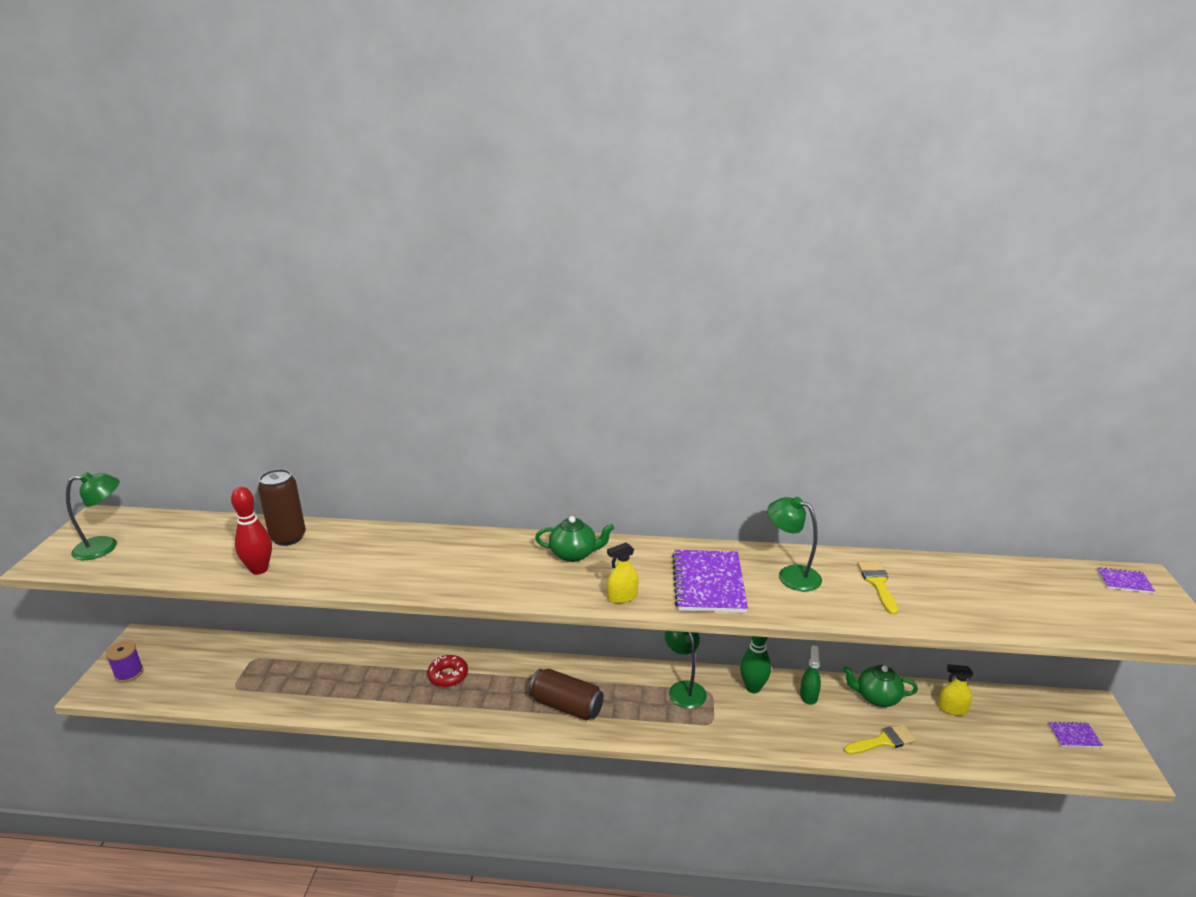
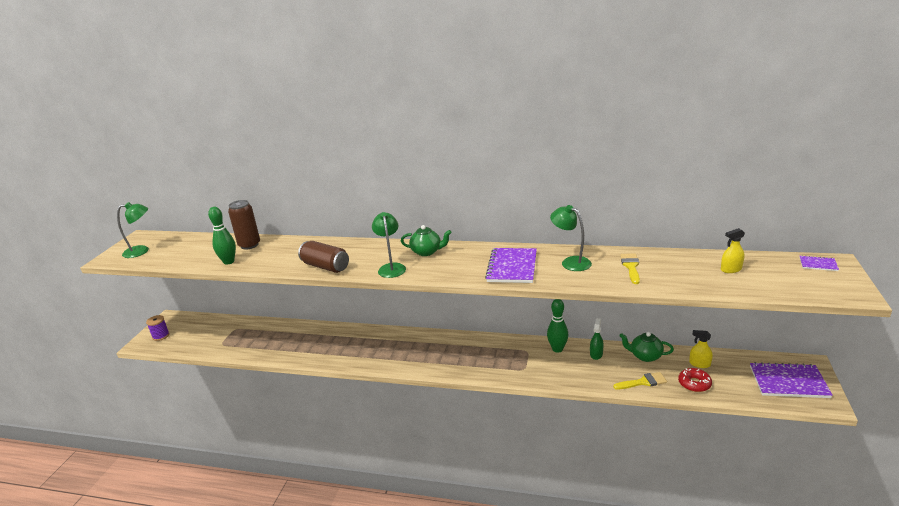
camera: 10 degrees right, 0 degrees up
red bowling pin [231,487,272,575] -> green bowling pin [208,207,236,265]
red donut [427,655,468,687] -> red donut moved to [678,368,712,392]
brown can [529,669,604,721] -> brown can moved to [298,241,349,273]
yellow spray bottle [607,543,639,604] -> yellow spray bottle moved to [721,228,745,273]
green lamp [665,631,707,709] -> green lamp moved to [372,212,406,278]
purple notebook [1048,722,1103,748] -> purple notebook [750,362,833,398], size x2.13

